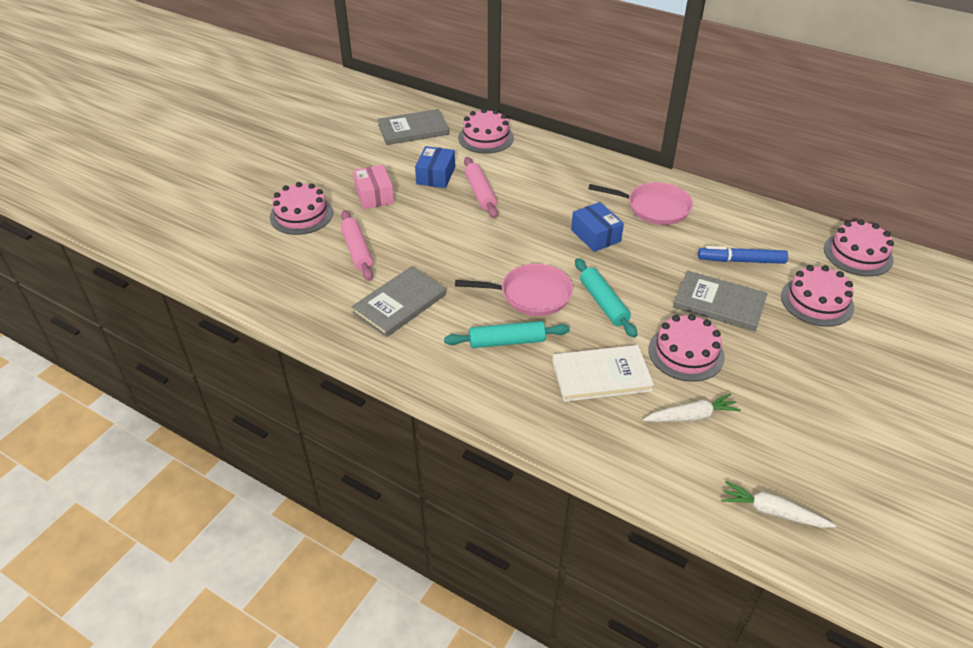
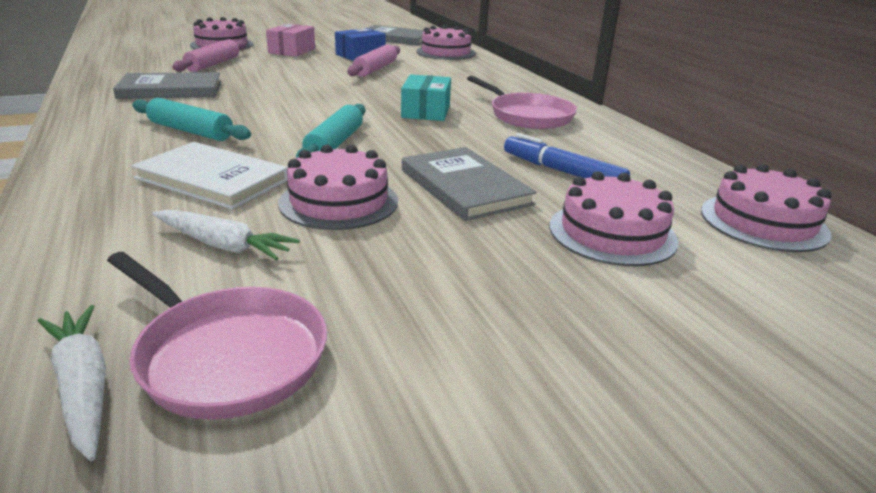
camera: 35 degrees right, 15 degrees down
pink pan [455,264,573,316] -> pink pan moved to [107,252,327,420]
blue box [571,202,624,252] -> turquoise box [401,74,451,121]

